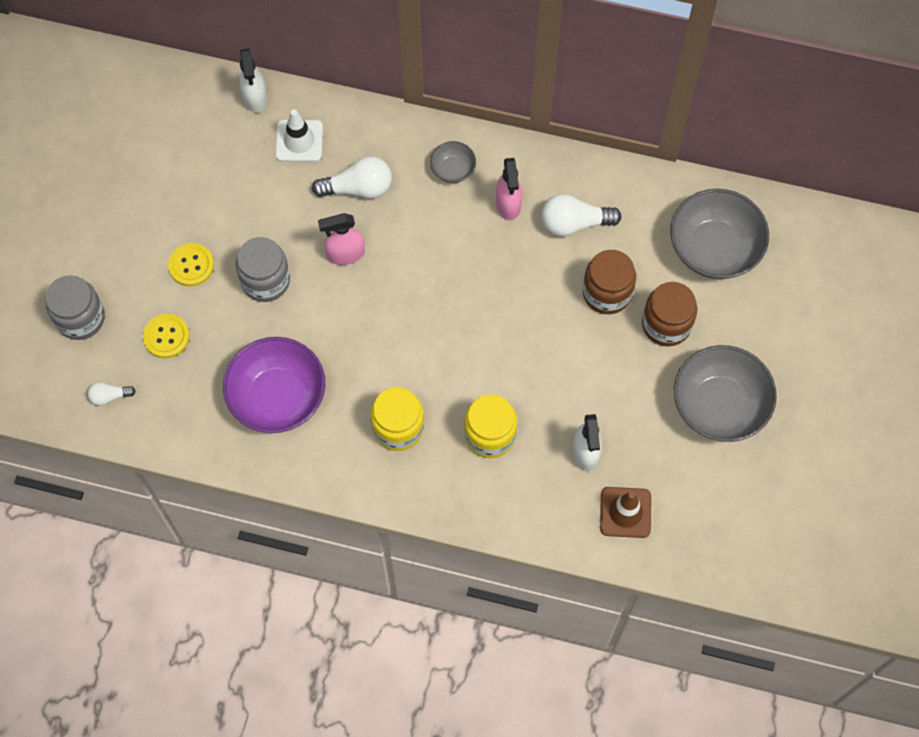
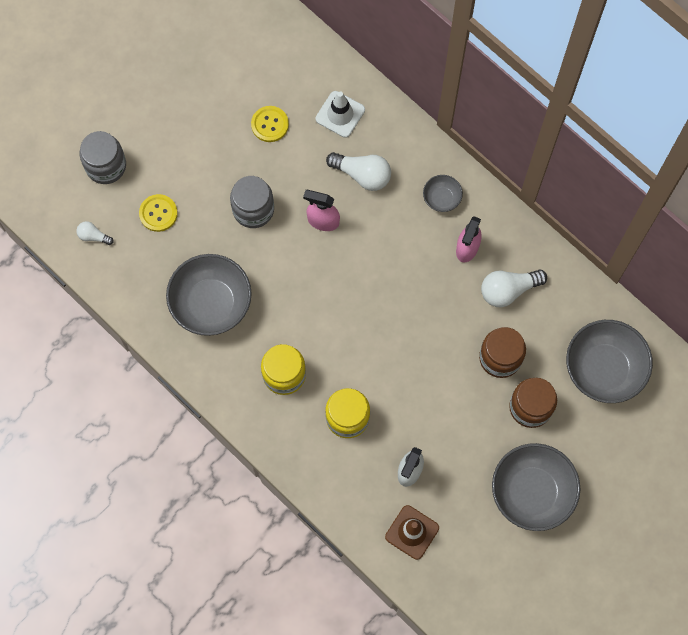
camera: 30 degrees right, 5 degrees up
yellow button [168,243,214,286] -> yellow button moved to [251,106,289,142]
purple bowl [223,337,325,433] -> grey bowl [166,254,252,336]
white spray bottle [239,48,267,113] -> none
white light bulb [541,194,622,237] -> white light bulb turned 45 degrees counterclockwise [481,269,547,307]

